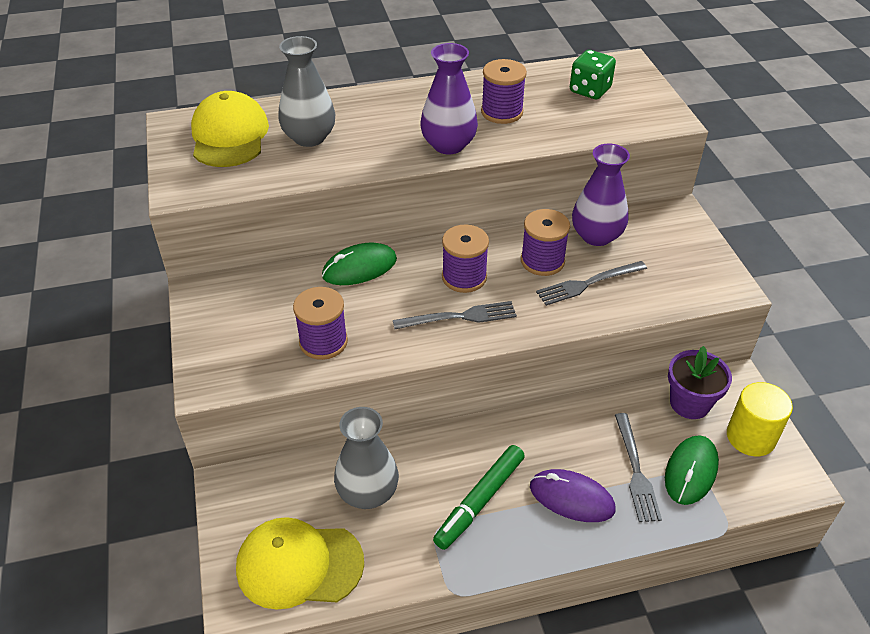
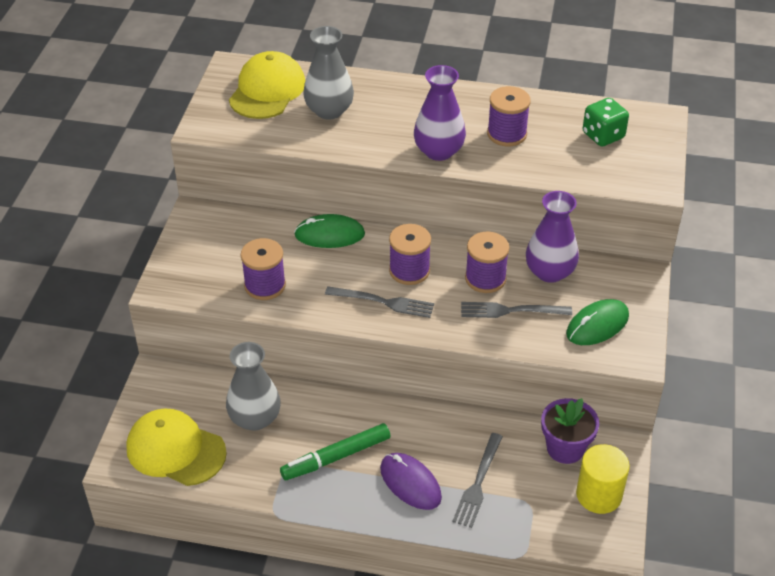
camera: 25 degrees right, 0 degrees up
green mouse [665,435,719,505] -> green mouse moved to [566,299,629,345]

